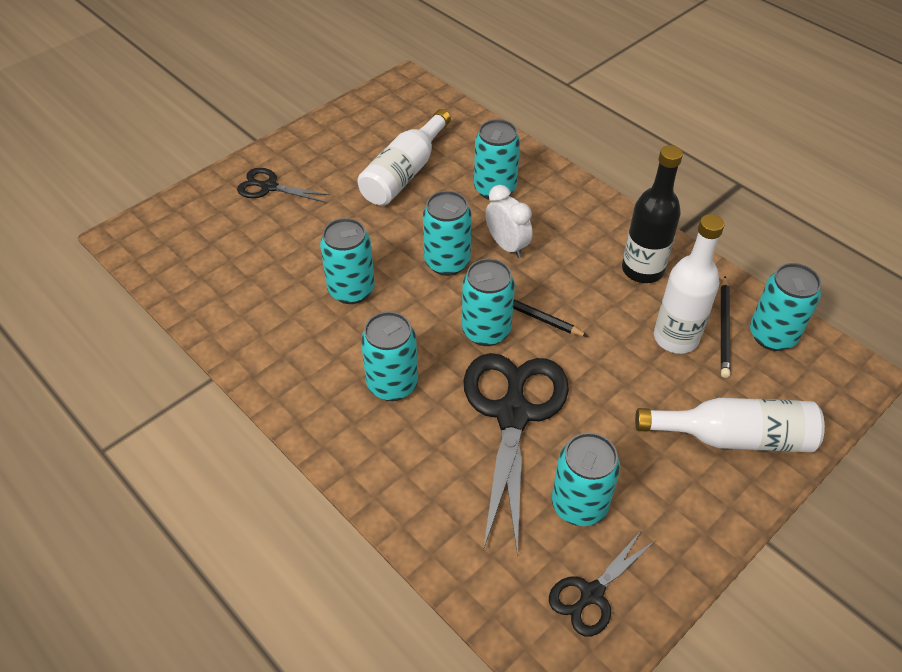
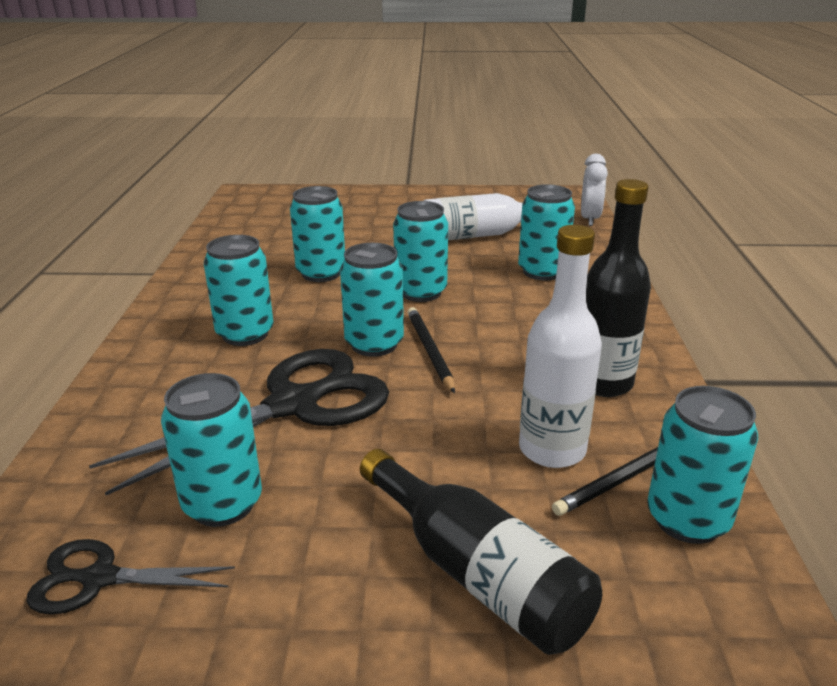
camera: 45 degrees right, 20 degrees down
black scissors [237,168,330,202] -> none
white clock [485,185,533,258] -> white clock moved to [581,154,608,226]
white bottle [635,398,825,452] -> black bottle [360,449,602,655]

